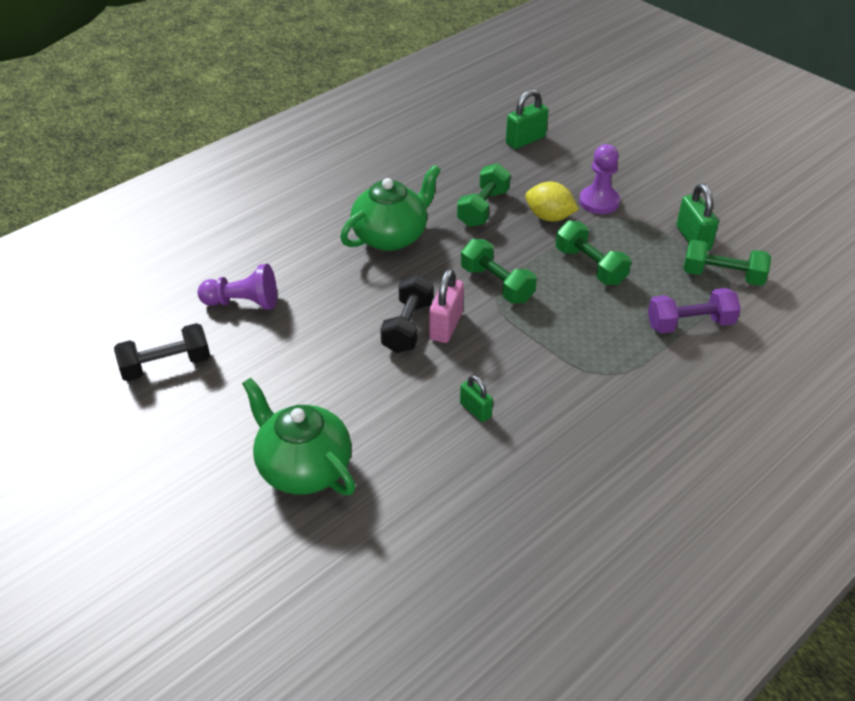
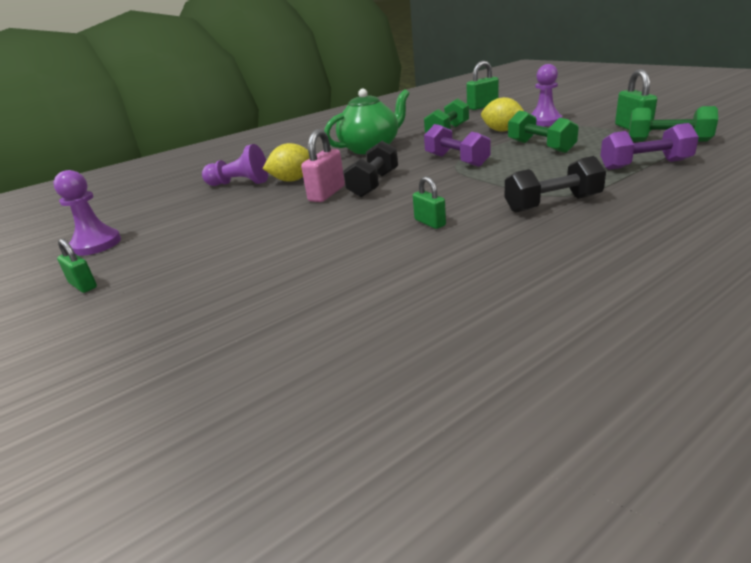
camera: 10 degrees right, 15 degrees down
black dumbbell [114,323,210,381] -> black dumbbell moved to [505,156,606,213]
green teapot [242,378,356,495] -> none
pink padlock [429,269,464,343] -> pink padlock moved to [301,129,345,202]
green dumbbell [461,239,537,303] -> purple dumbbell [424,124,491,167]
none -> purple pawn [53,170,121,256]
none -> green padlock [57,239,97,293]
none -> yellow lemon [263,143,310,182]

